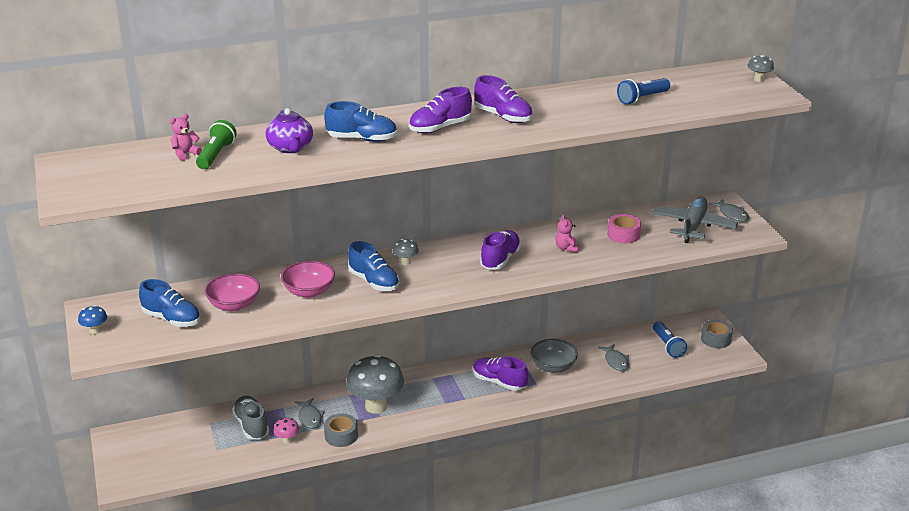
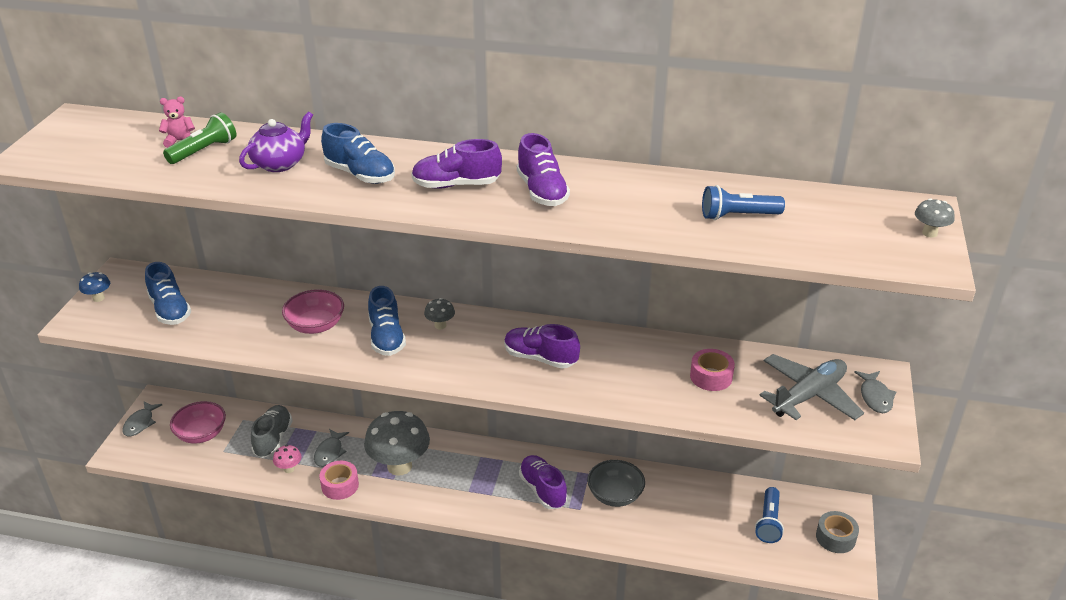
camera: 30 degrees right, 5 degrees up
pink bowl [205,273,260,312] -> pink bowl moved to [170,401,226,444]
purple teapot [265,108,313,153] -> purple teapot turned 150 degrees counterclockwise [239,111,313,172]
grey tape [324,414,358,447] -> pink tape [320,461,359,500]
purple shoe [480,230,521,269] -> purple shoe turned 120 degrees counterclockwise [504,324,580,369]
pink teddy bear [555,215,578,252] -> none
grey fish [598,344,629,371] -> grey fish moved to [122,401,162,436]

